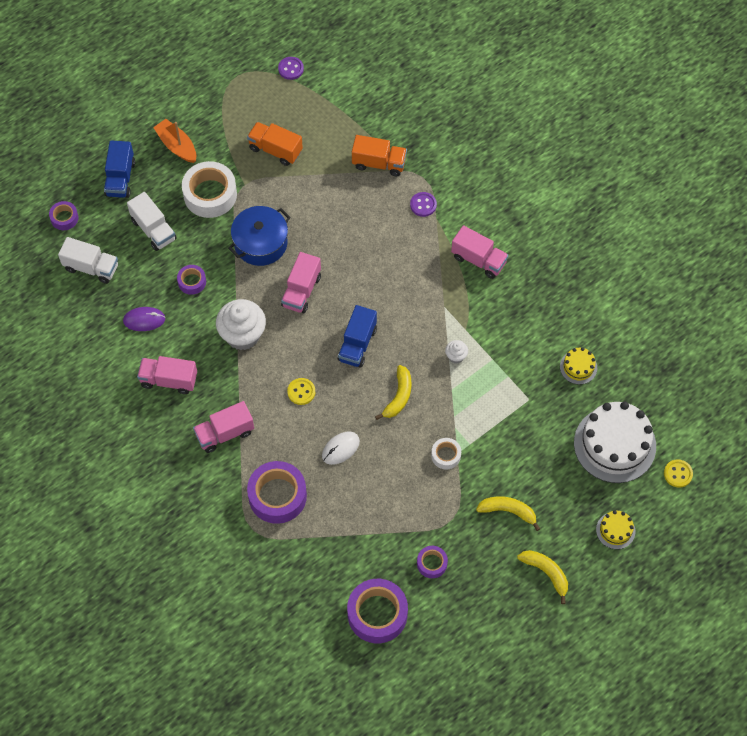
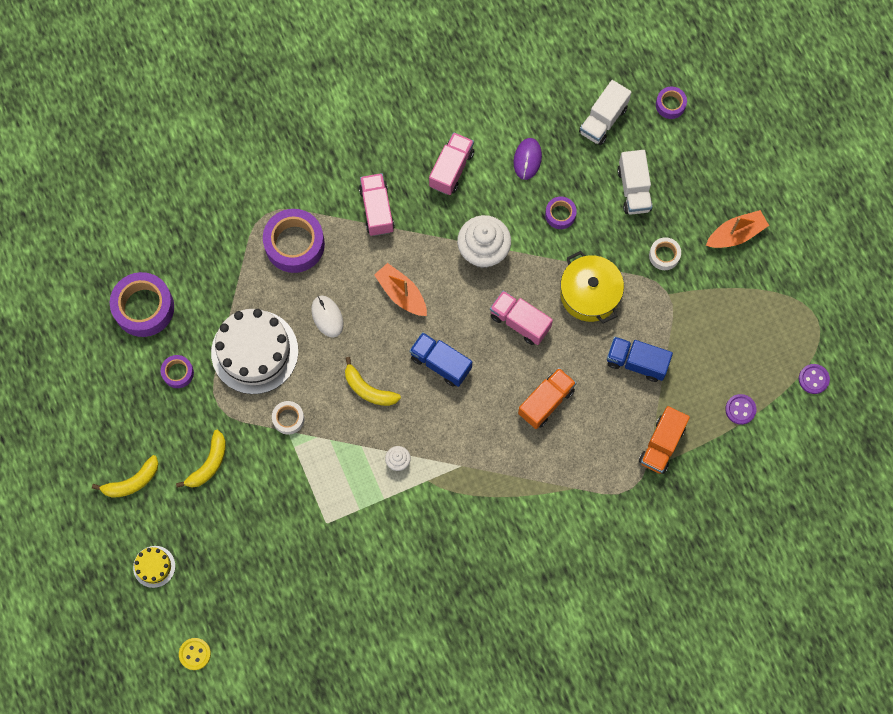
camera: 105 degrees right, 10 degrees up
blue truck [104,140,135,198] -> blue truck moved to [607,337,673,382]
white truck [127,192,177,251] -> white truck turned 75 degrees counterclockwise [617,150,653,215]
white tape [182,161,237,218] -> white tape [649,237,681,270], size x0.51
blue pot [228,206,291,266] -> yellow pot [560,251,624,324]
orange truck [247,122,303,166] -> orange truck moved to [518,368,576,429]
yellow button [287,378,315,405] -> orange boat [374,263,427,316]
purple button [410,192,437,217] -> purple button moved to [725,394,756,425]
pink truck [451,225,509,279] -> none
yellow cake [560,347,597,384] -> none
white cake [574,402,656,483] -> white cake moved to [211,309,298,394]

